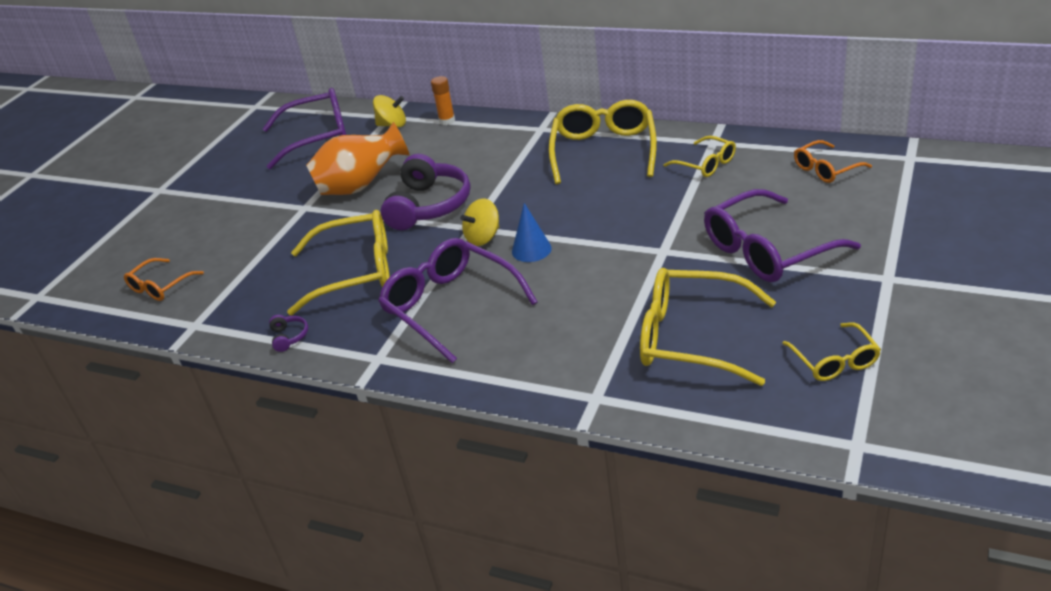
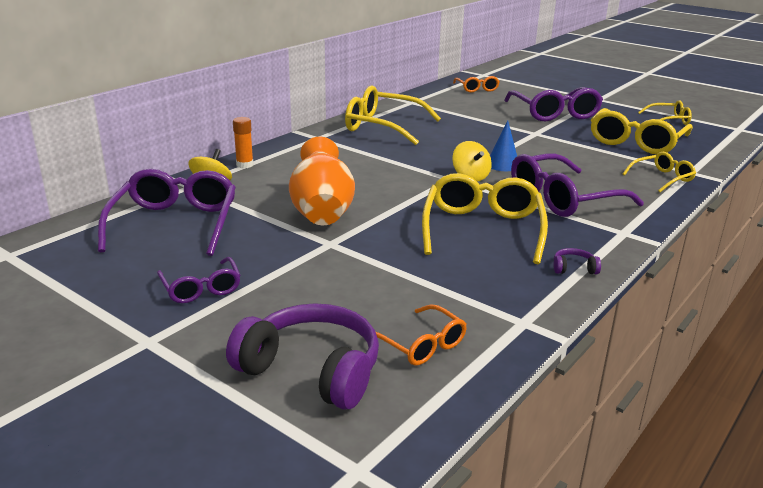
camera: 80 degrees left, 10 degrees down
purple headphones [381,154,470,230] -> purple headphones moved to [226,303,379,409]
yellow glasses [663,136,736,177] -> yellow glasses moved to [623,152,696,192]
none -> purple glasses [157,257,241,303]

